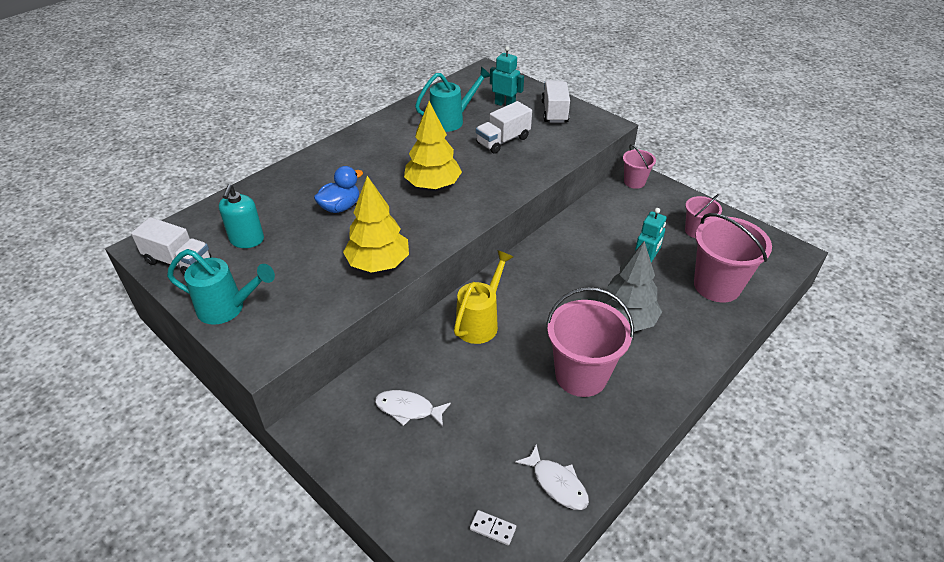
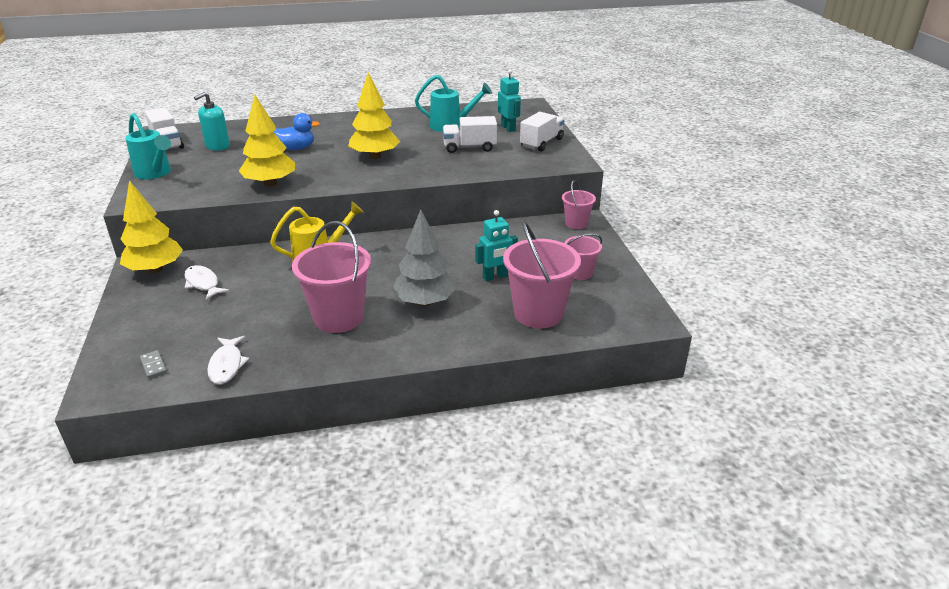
camera: 35 degrees right, 10 degrees down
white domino [470,510,516,545] -> grey domino [140,350,167,379]
none -> yellow tree [120,181,183,273]

